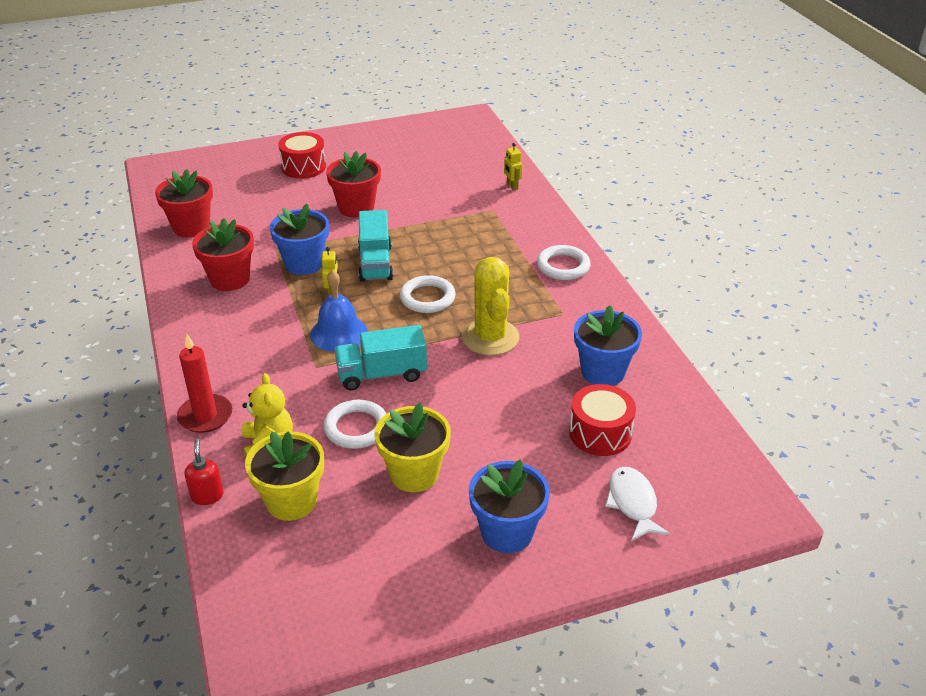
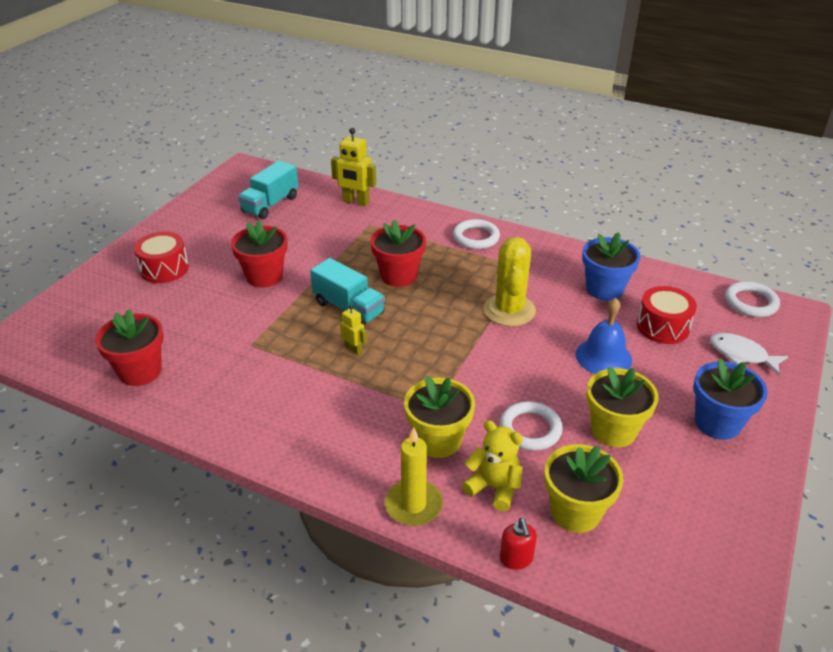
camera: 45 degrees left, 0 degrees up
red candle [177,334,232,433] -> yellow candle [385,427,443,526]
red soap dispenser [184,439,224,505] -> red soap dispenser turned 135 degrees counterclockwise [500,518,537,570]
red flower pot [192,218,254,291] -> red flower pot moved to [370,220,426,287]
blue flower pot [270,204,329,275] -> none
blue bell [310,270,368,352] -> blue bell moved to [576,298,632,374]
turquoise truck [334,325,427,391] -> turquoise truck moved to [238,161,299,219]
white ring [400,275,455,313] -> white ring moved to [725,281,780,317]
yellow cactus [462,257,519,355] -> yellow cactus turned 60 degrees clockwise [484,237,536,326]
yellow robot [504,143,522,191] -> yellow robot [331,128,376,206], size x1.79
none -> yellow flower pot [404,376,475,458]

